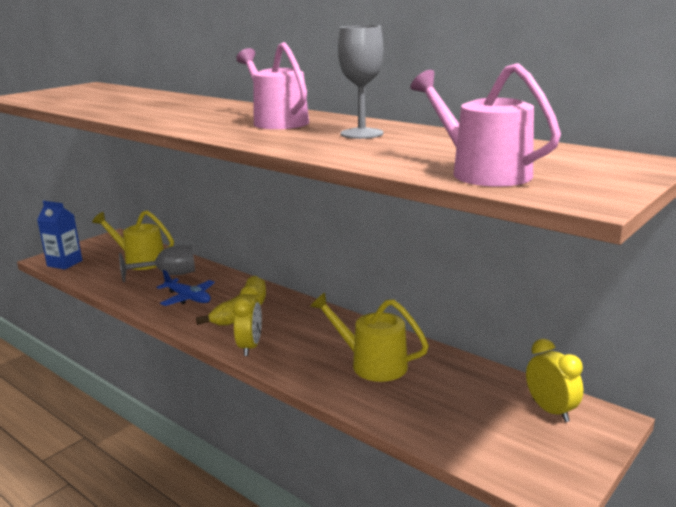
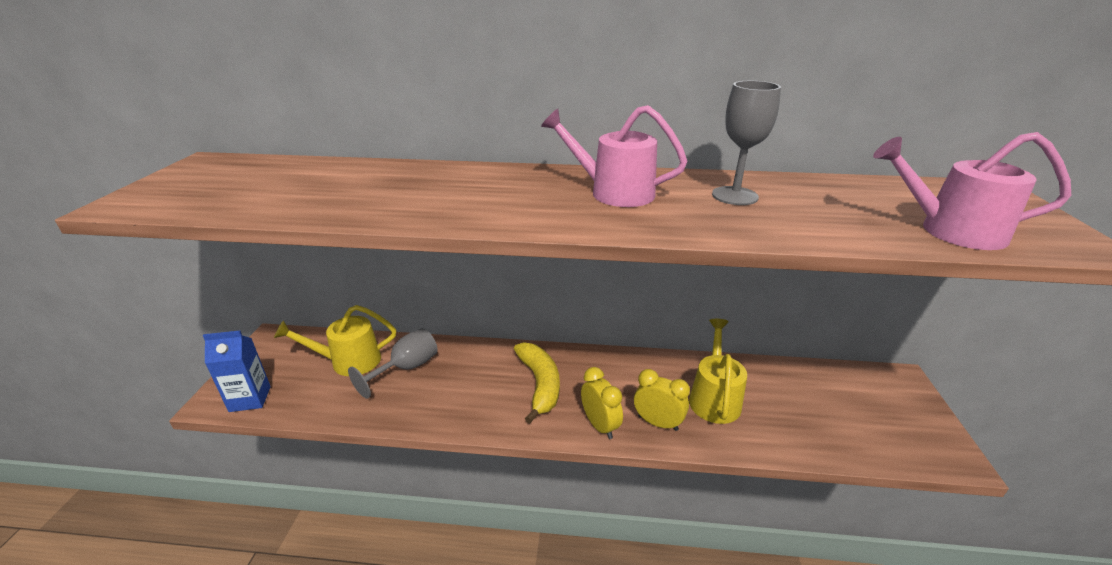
camera: 35 degrees left, 10 degrees up
blue plane [156,270,215,306] -> none
yellow watering can [310,292,429,382] -> yellow watering can turned 105 degrees clockwise [689,319,747,424]
yellow clock [526,339,583,422] -> yellow clock moved to [634,369,690,431]

